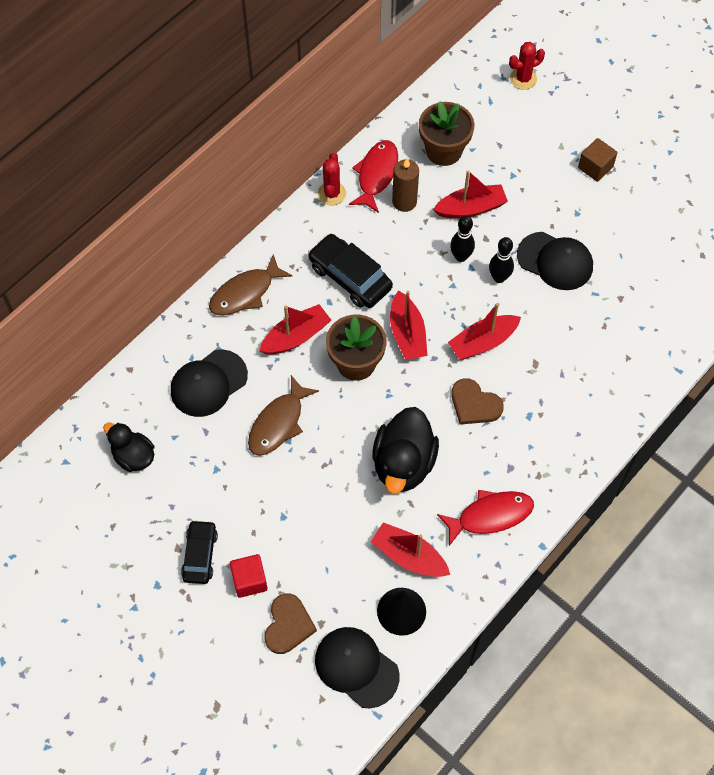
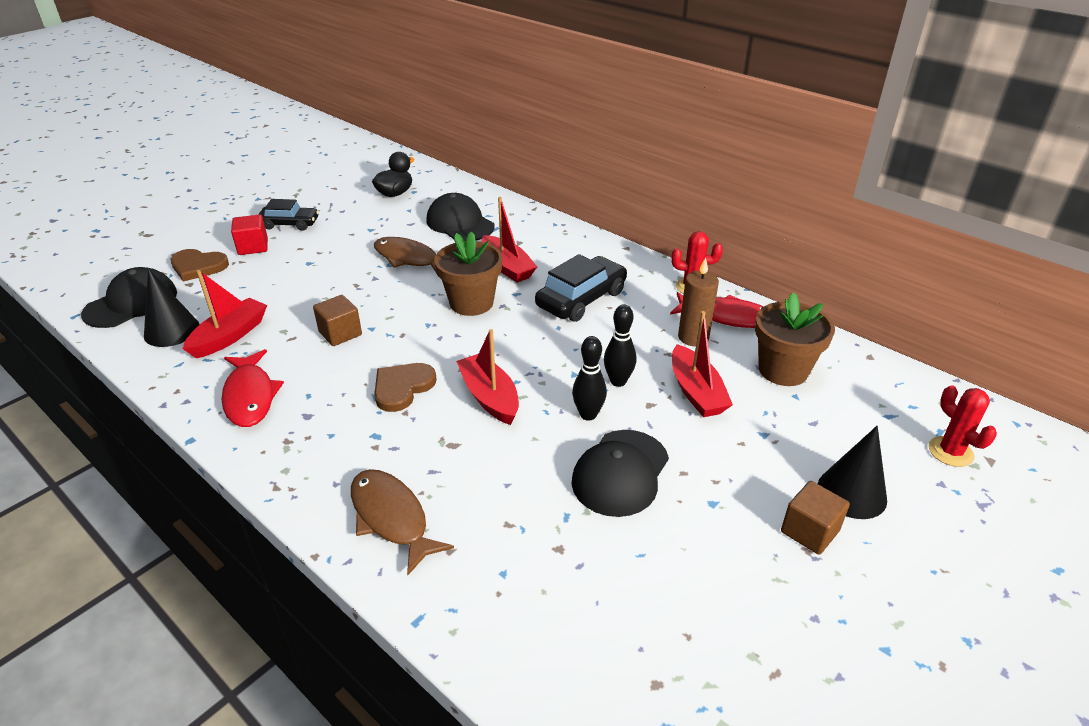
camera: 90 degrees right, 25 degrees down
brown fish [209,254,292,315] -> brown fish moved to [351,469,454,575]
black duck [372,407,439,494] -> brown cube [313,295,362,346]
red boat [390,290,427,360] -> none
none -> black cone [818,426,887,519]

